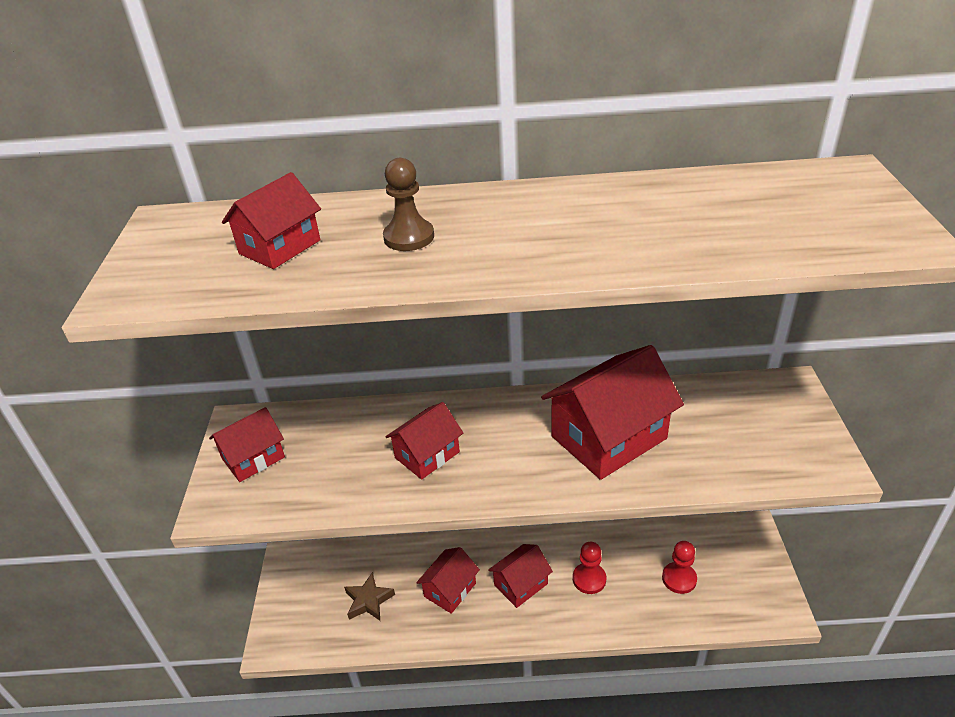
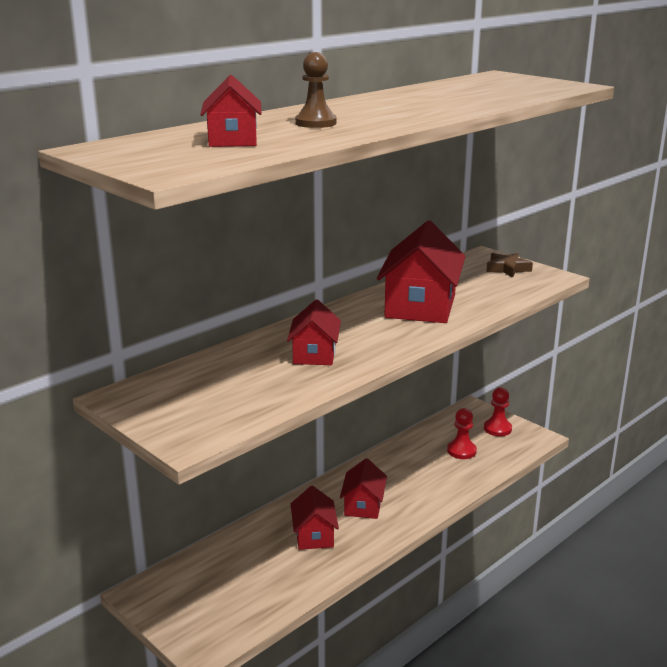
camera: 45 degrees left, 15 degrees down
red house [209,407,285,482] -> none
brown star [344,572,395,621] -> brown star moved to [486,253,533,278]
red pawn [573,542,606,594] -> red pawn moved to [484,387,512,436]

